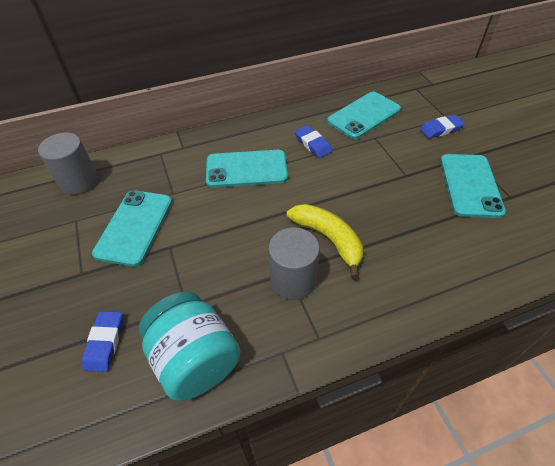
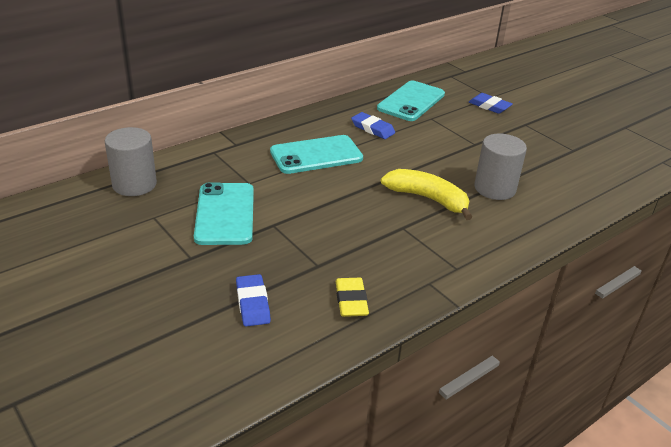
camera: 20 degrees left, 15 degrees down
turquoise jar [139,292,241,401] -> yellow eraser [336,278,369,317]
grey cylinder [268,228,320,300] -> grey cylinder moved to [474,134,527,200]
blue eraser [420,115,465,139] -> blue eraser turned 75 degrees clockwise [469,93,512,114]
turquoise phone [440,154,506,218] -> none

